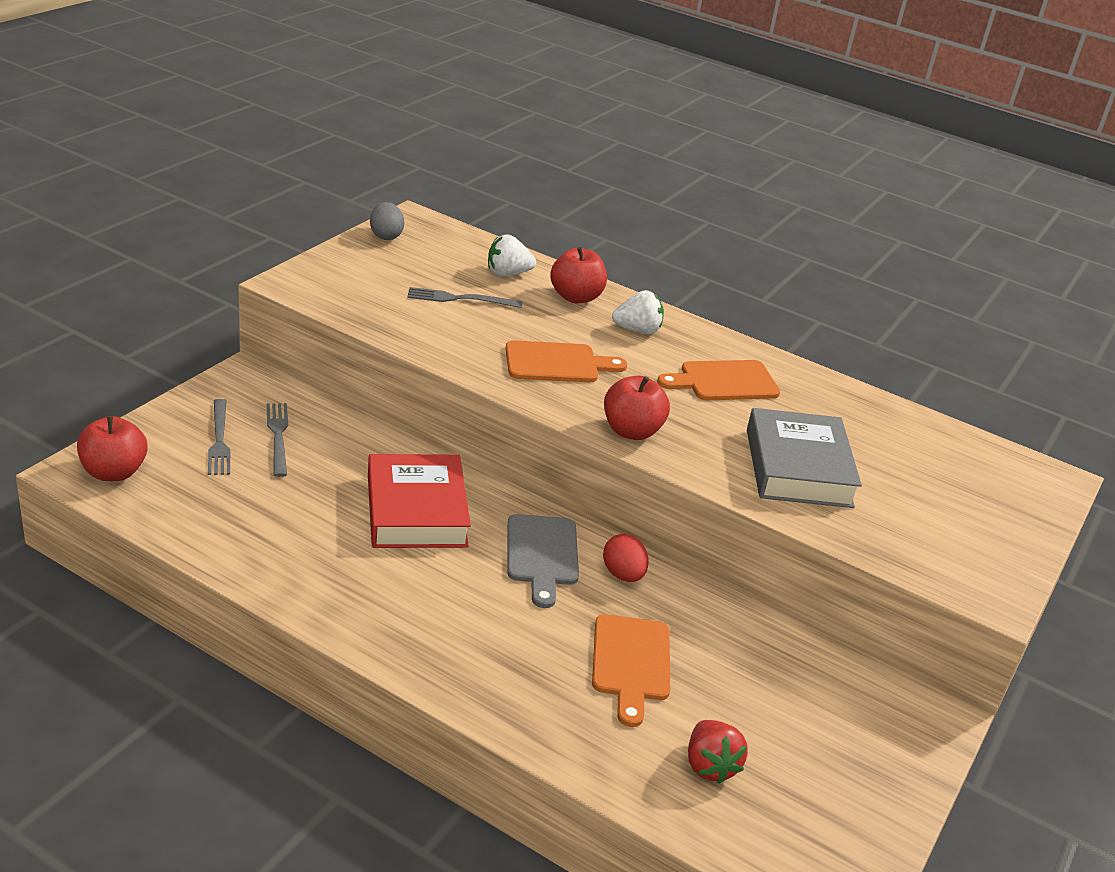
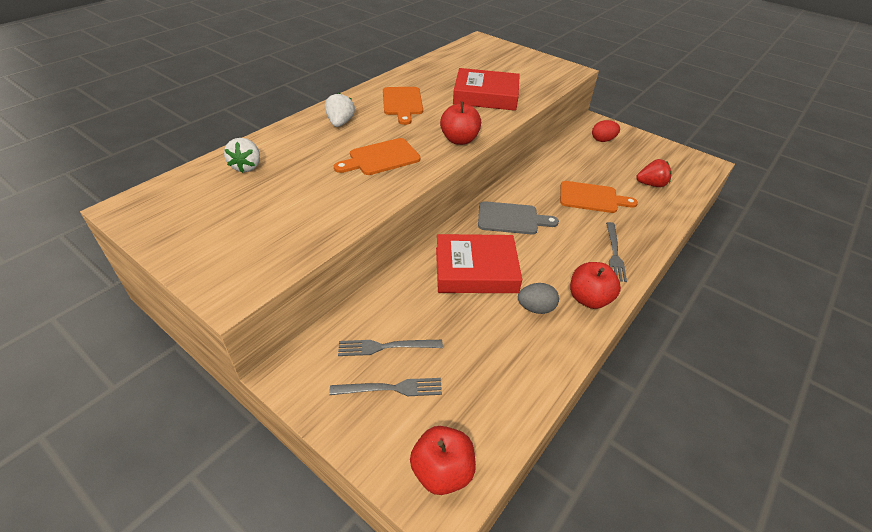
camera: 80 degrees left, 10 degrees up
grey egg [370,202,404,240] -> grey egg moved to [518,283,559,314]
grey fork [407,287,522,308] -> grey fork moved to [606,222,627,282]
orange cutting board [505,340,627,382] -> orange cutting board turned 120 degrees counterclockwise [334,138,420,175]
red apple [550,247,607,303] -> red apple moved to [570,262,621,309]
red egg [603,534,649,582] -> red egg moved to [592,120,620,142]
grey book [747,408,862,508] -> red book [453,68,520,111]

